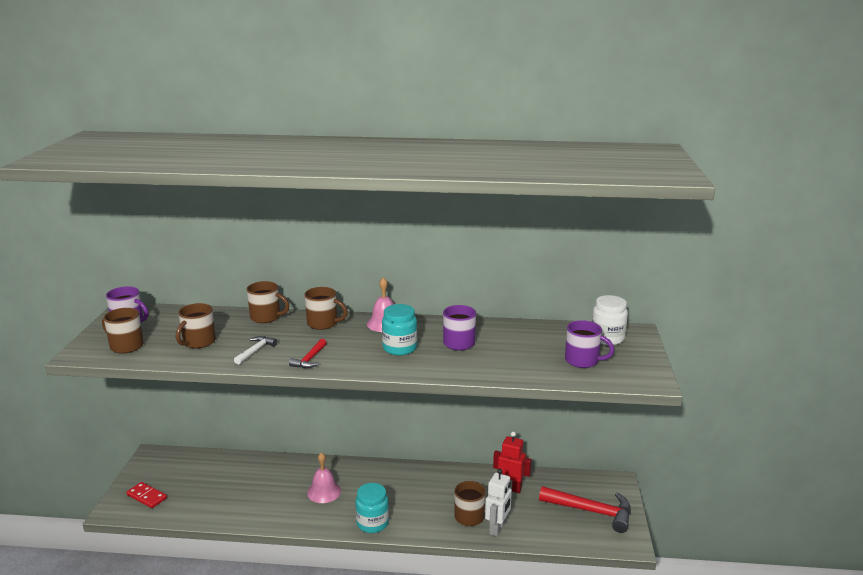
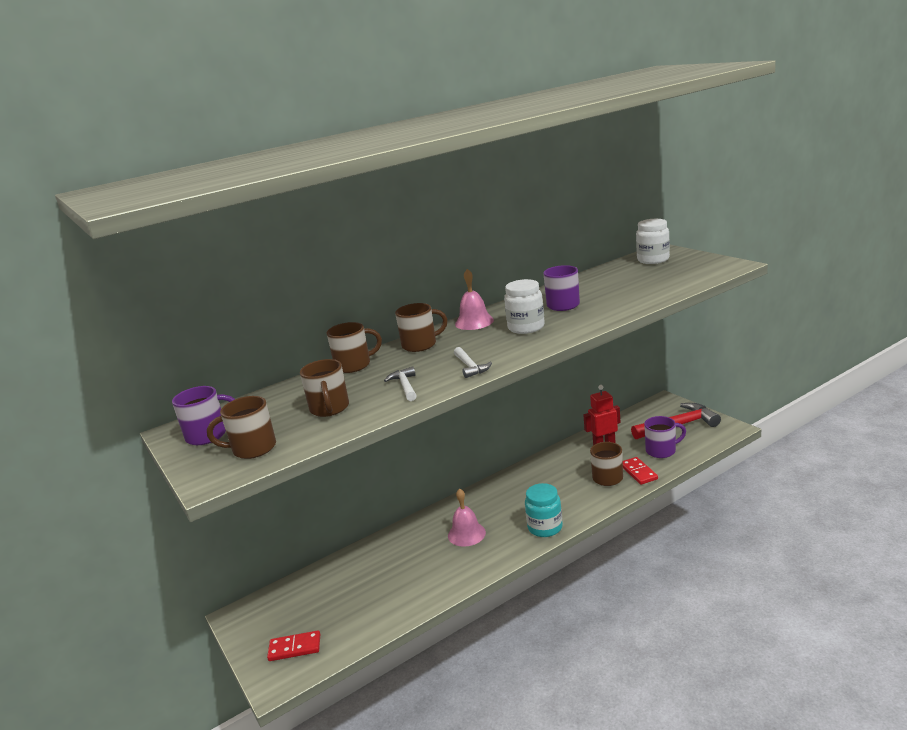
camera: 35 degrees left, 0 degrees up
red hammer [289,339,327,368] -> white hammer [454,347,492,378]
turquoise jar [382,304,417,355] -> white jar [504,279,545,334]
white robot [485,469,512,537] -> red domino [623,457,658,485]
purple mug [565,320,614,368] -> purple mug moved to [644,416,686,458]

